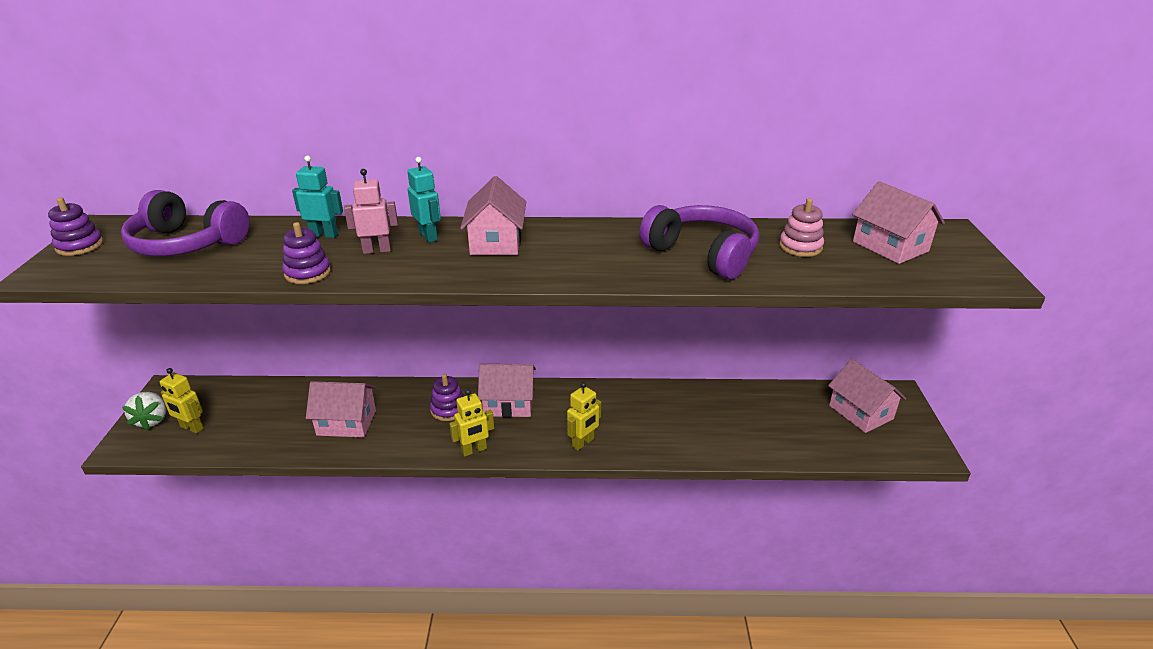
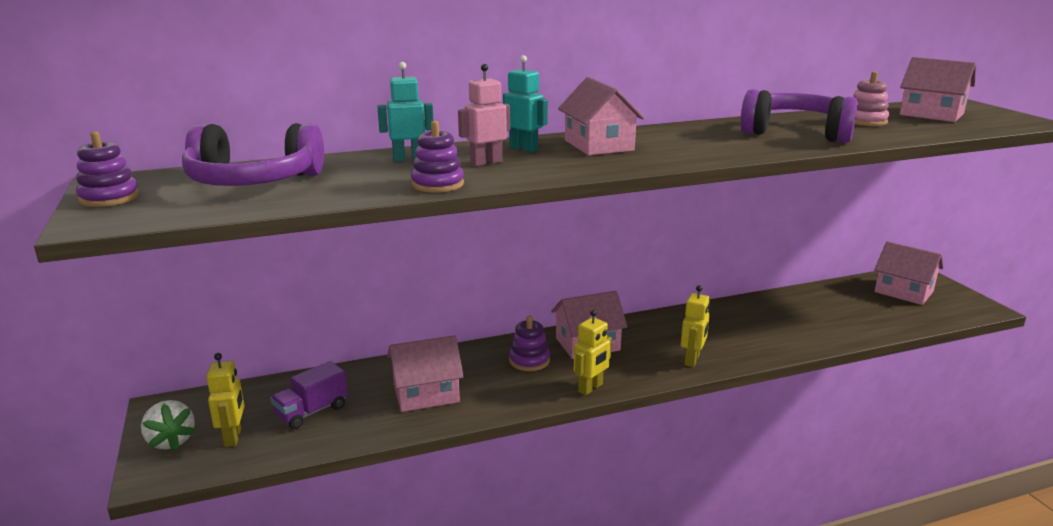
camera: 20 degrees left, 10 degrees down
yellow robot [160,368,204,434] -> yellow robot turned 105 degrees counterclockwise [206,353,244,447]
none -> purple truck [270,361,348,429]

